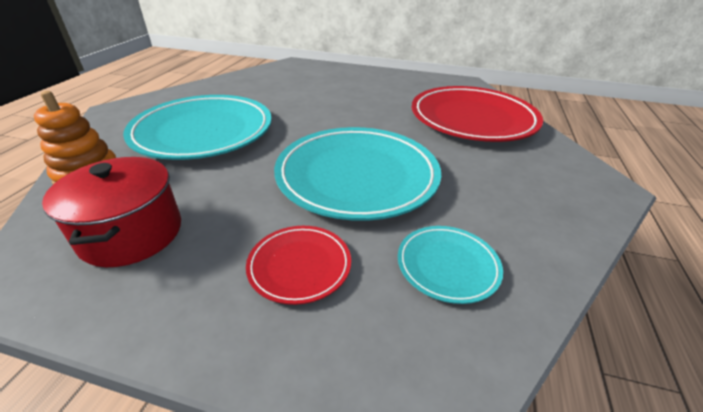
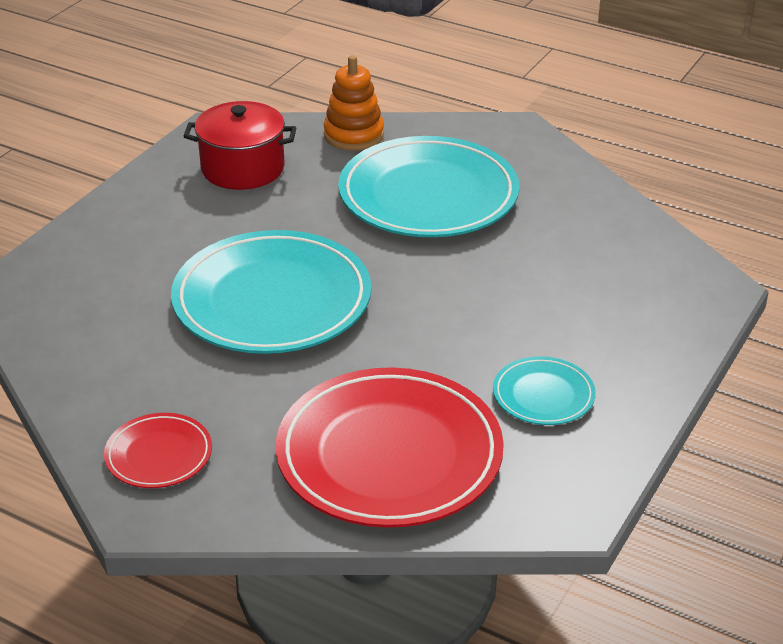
camera: 105 degrees right, 0 degrees up
red plate [246,226,351,305] -> red plate moved to [104,413,212,488]
turquoise plate [398,226,503,304] -> turquoise plate moved to [493,356,596,425]

